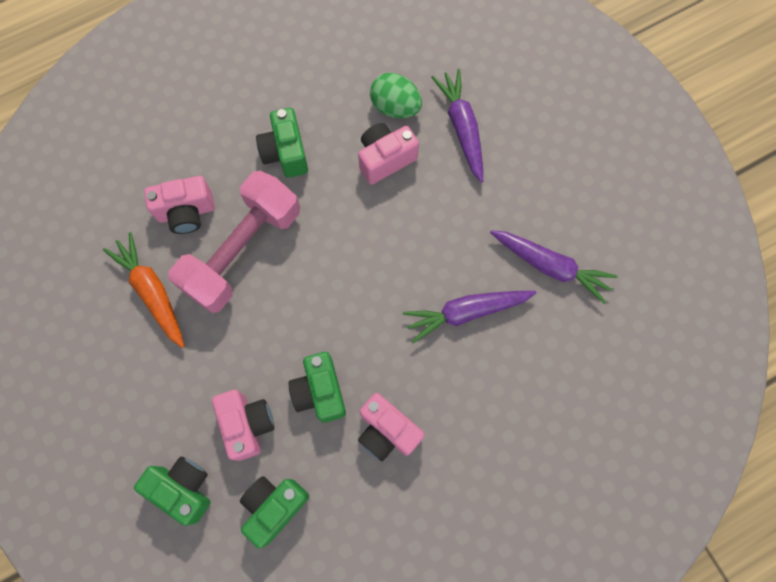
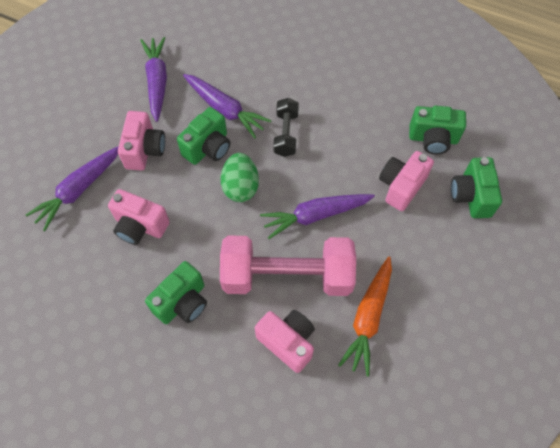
camera: 125 degrees left, 10 degrees down
green camera [288,352,346,423] -> green camera moved to [177,107,231,165]
pink camera [358,393,425,461] -> pink camera moved to [118,111,165,171]
green egg [370,73,422,118] -> green egg moved to [221,153,259,202]
none -> purple carrot [260,194,375,239]
none -> black dumbbell [273,98,299,157]

